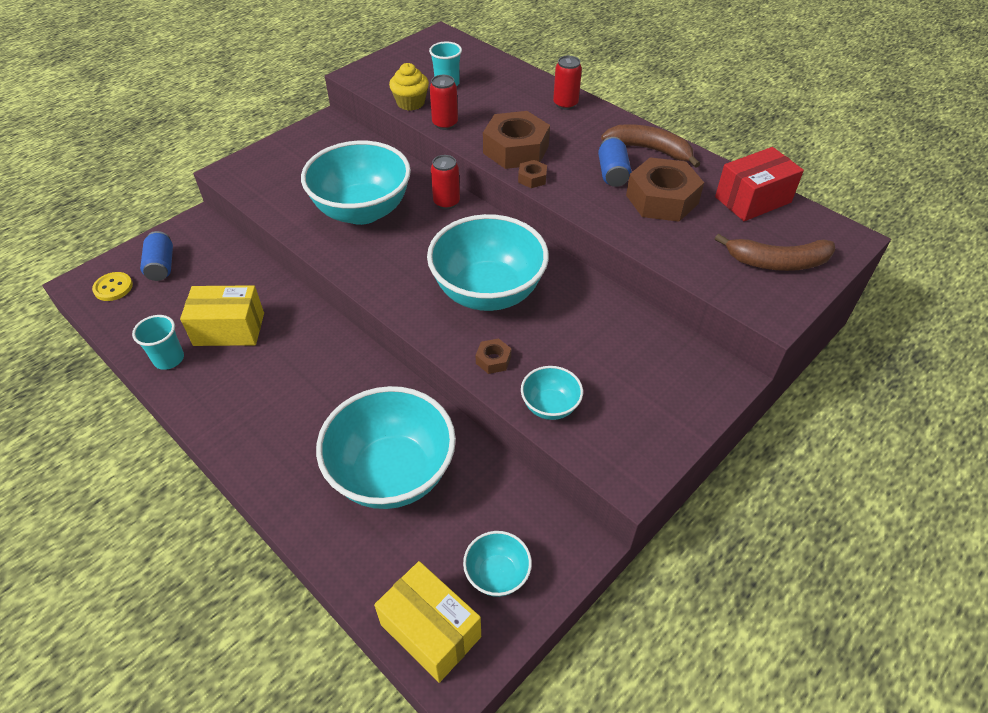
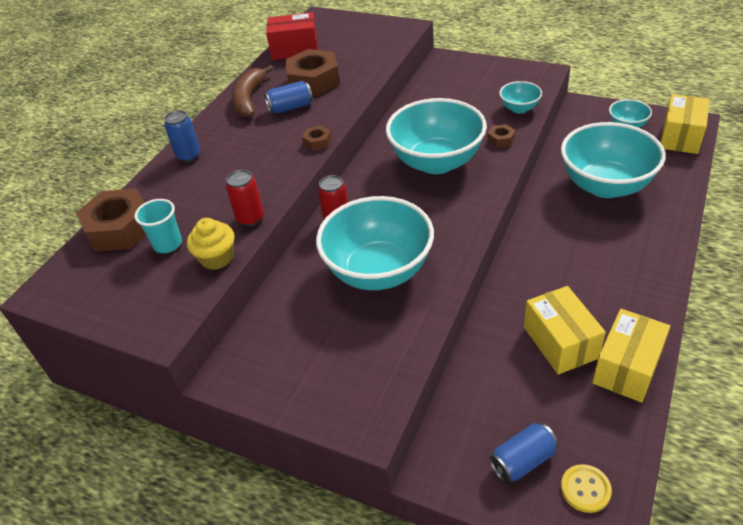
camera: 105 degrees left, 5 degrees down
turquoise cup [132,315,184,370] -> yellow box [592,309,670,402]
brown nut [483,111,550,169] -> brown nut moved to [76,188,146,252]
red can [553,56,582,110] -> blue can [164,110,201,162]
red box [715,147,804,221] -> red box turned 45 degrees counterclockwise [266,12,318,60]
brown banana [715,234,835,271] -> none

